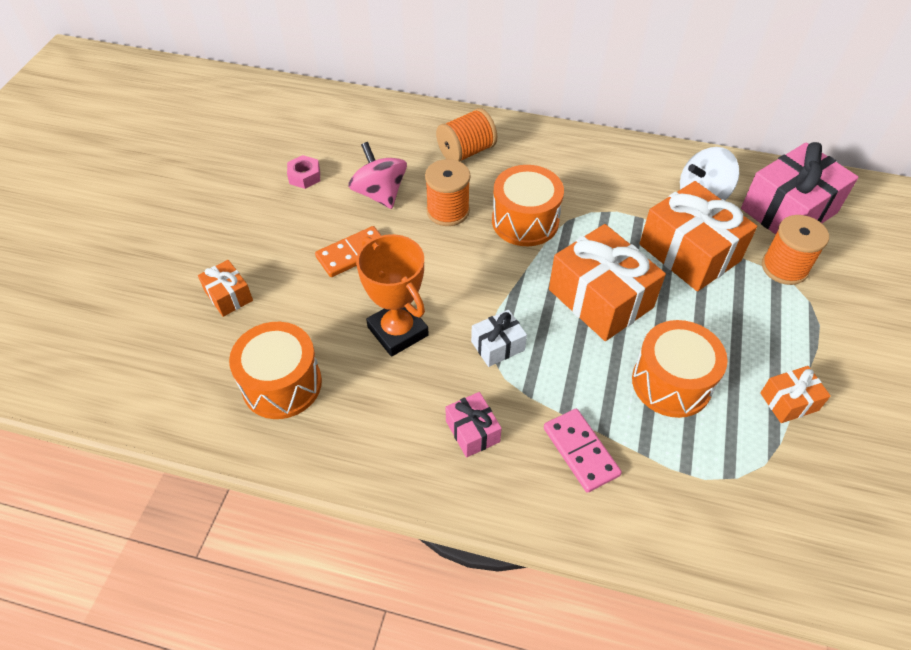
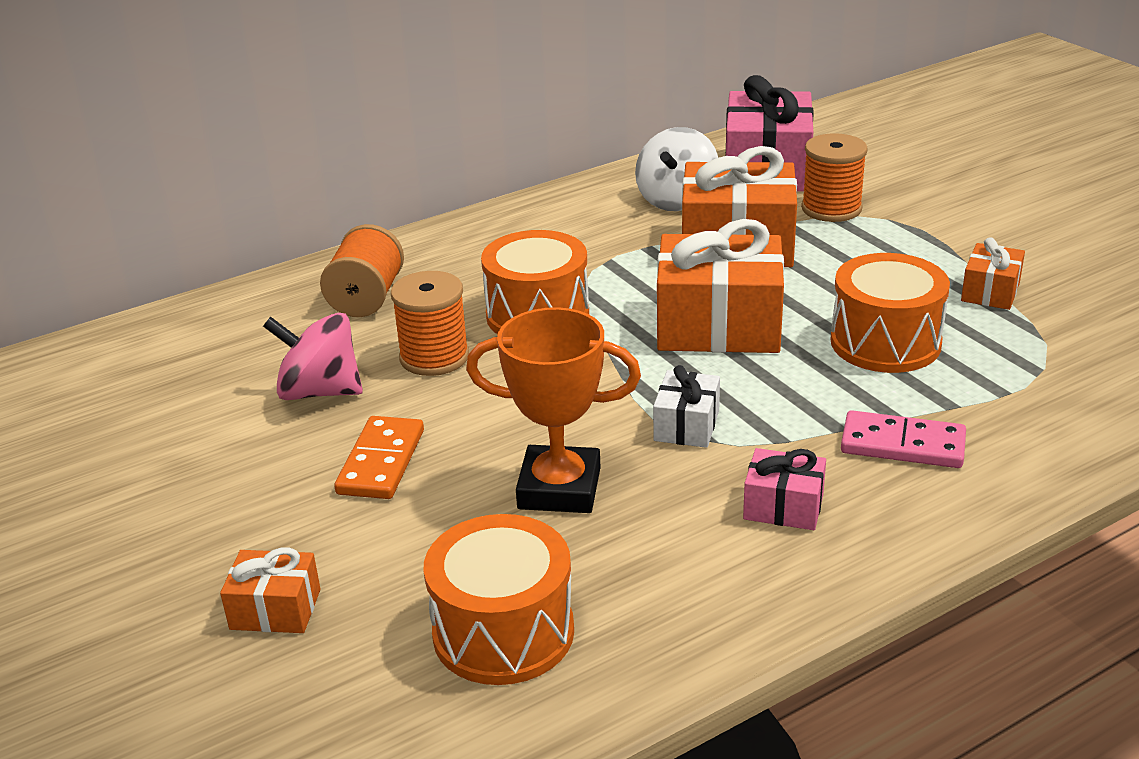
camera: 45 degrees left, 20 degrees down
pink nut [287,155,320,189] -> none

